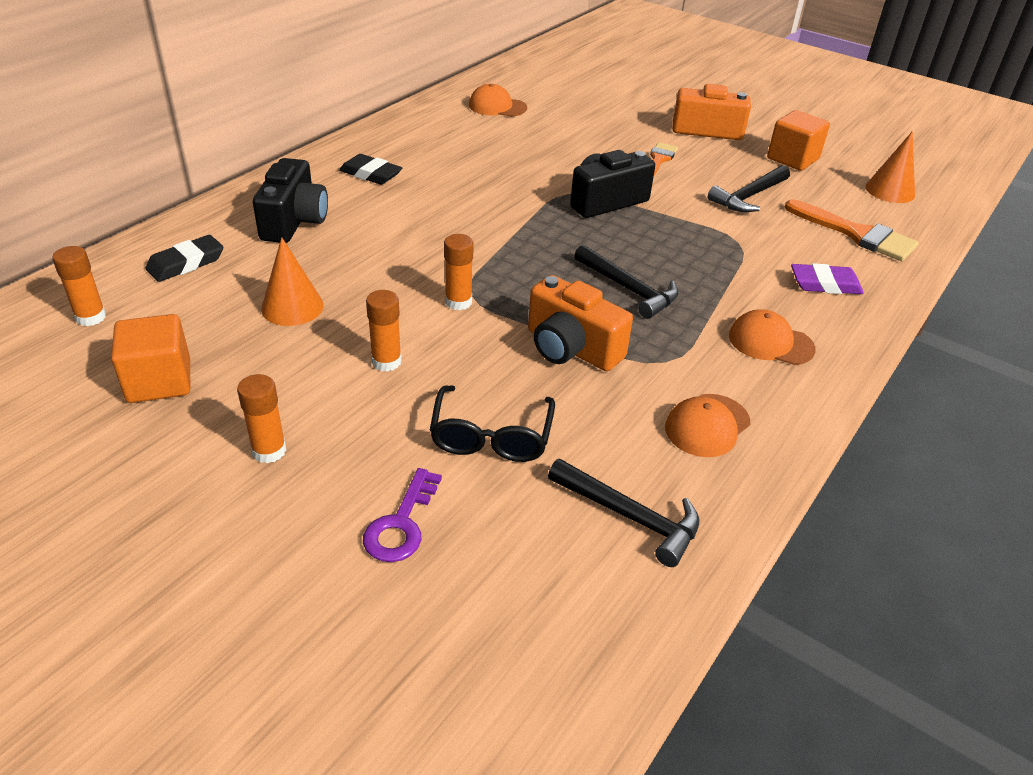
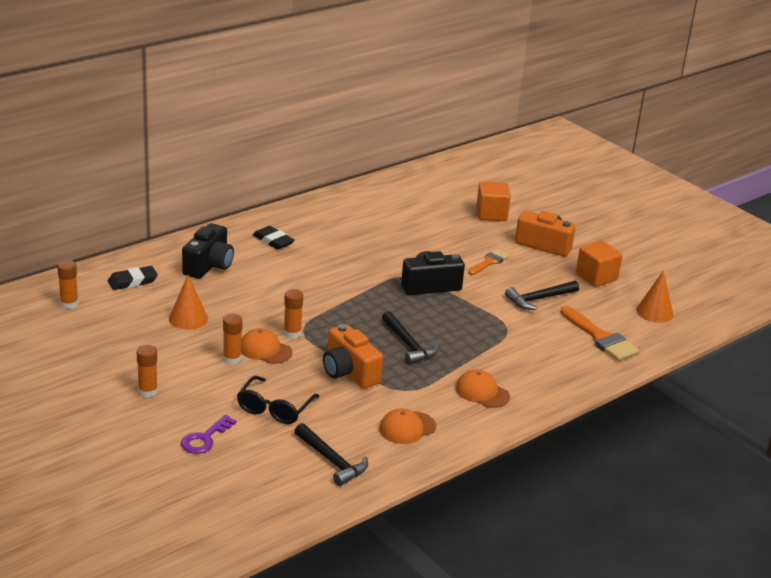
camera: 15 degrees right, 10 degrees down
orange cube [111,314,190,403] -> orange cube moved to [476,182,511,221]
orange cap [469,84,527,117] -> orange cap moved to [241,328,293,364]
purple eraser [791,263,864,294] -> none

